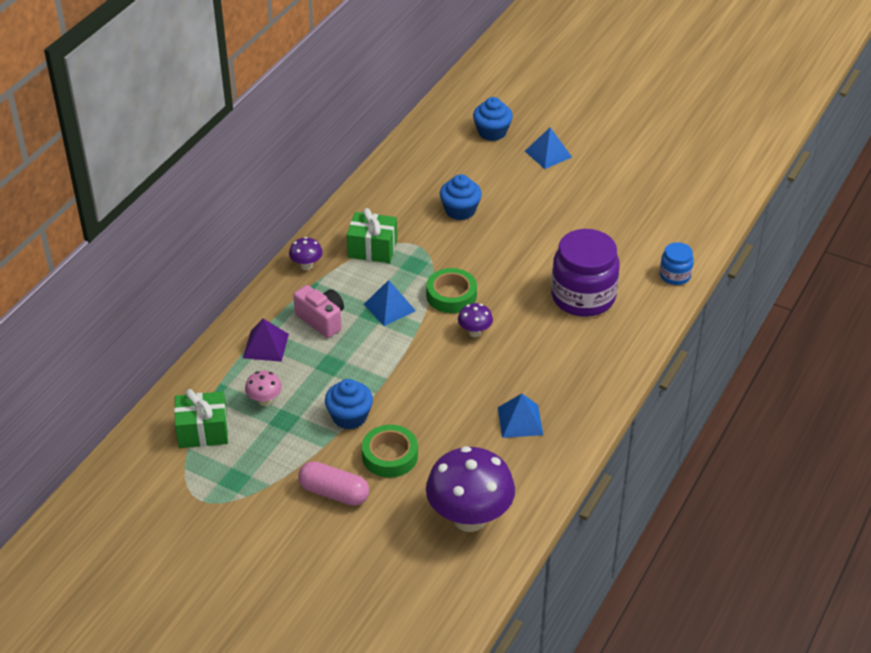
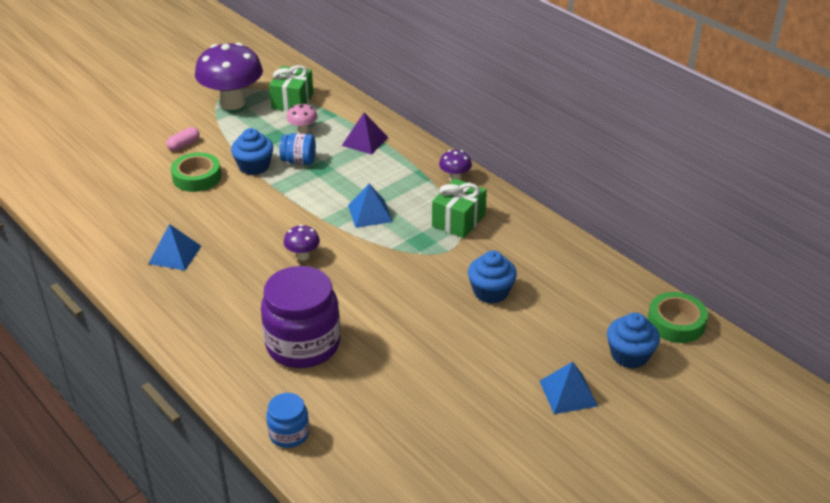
camera: 110 degrees right, 5 degrees down
pink camera [293,285,344,338] -> none
pink capsule [298,461,369,506] -> pink capsule [166,127,200,151], size x0.61
green tape [426,268,477,313] -> green tape moved to [647,292,708,343]
purple mushroom [426,446,515,532] -> purple mushroom moved to [195,43,263,110]
none -> blue jar [280,133,316,165]

